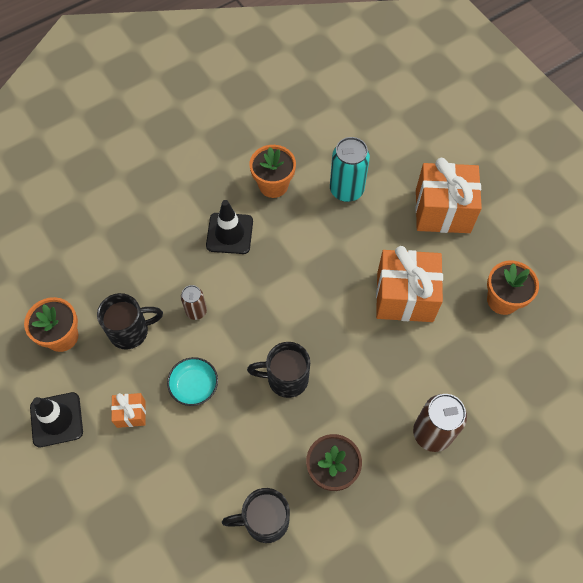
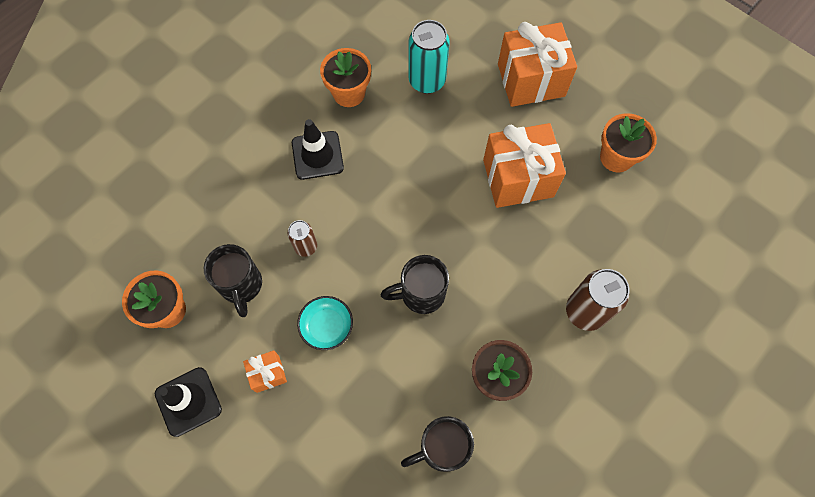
camera: 15 degrees left, 5 degrees up
black mug [97,293,163,349] -> black mug turned 105 degrees clockwise [204,244,262,317]

